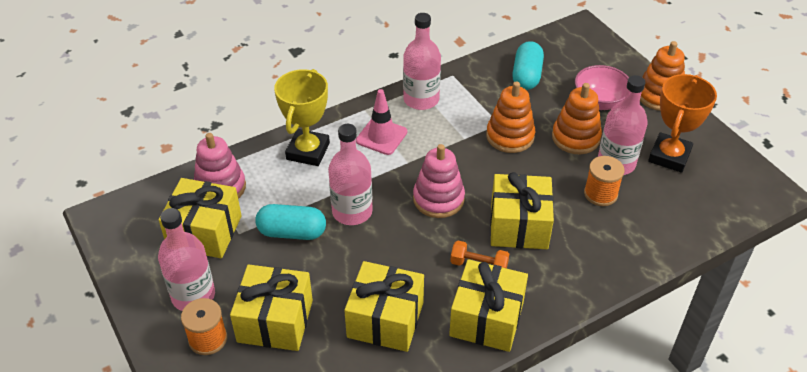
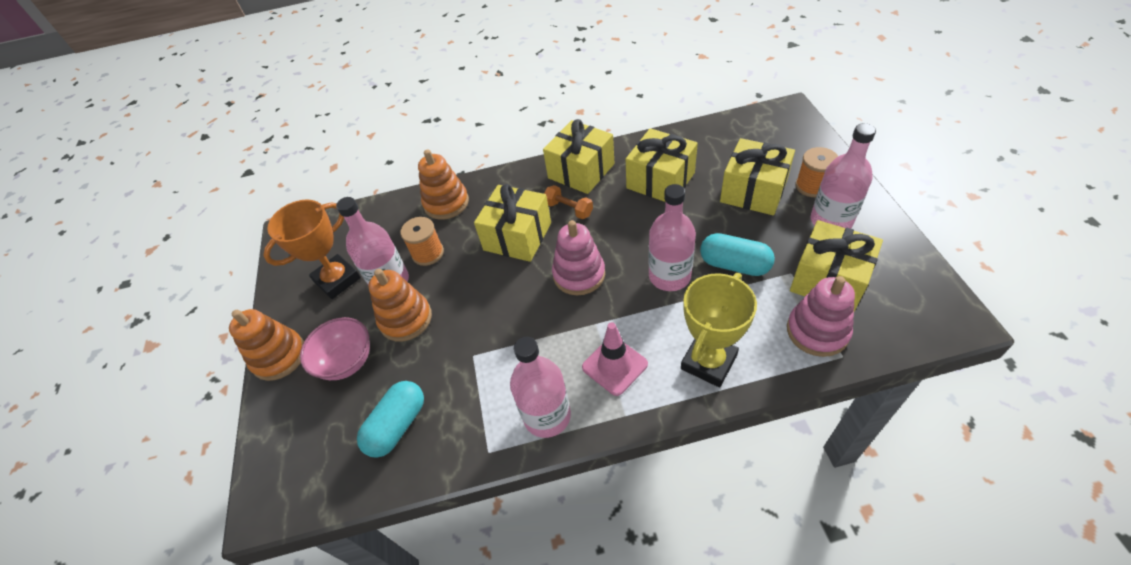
camera: 155 degrees left, 5 degrees up
orange stacking toy [486,81,535,153] -> orange stacking toy moved to [418,149,469,220]

